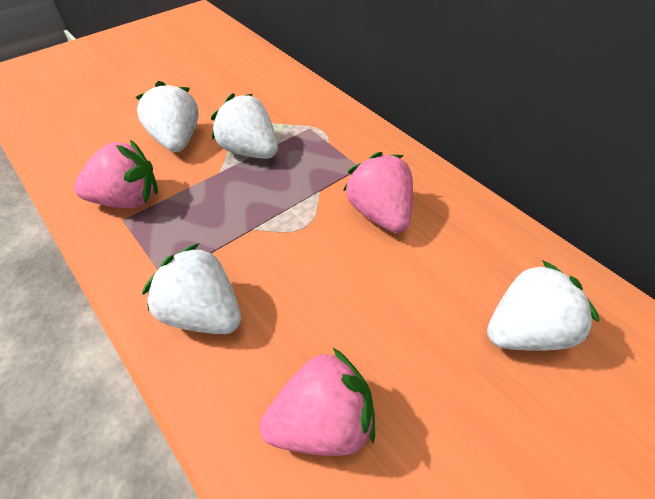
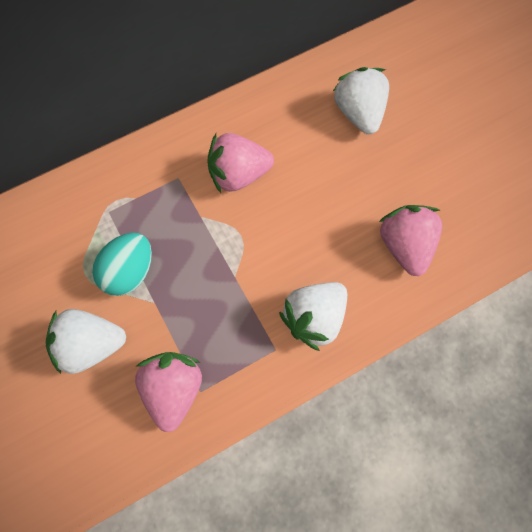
camera: 80 degrees left, 20 degrees up
white strawberry [211,93,278,159] -> turquoise egg [92,233,152,296]

